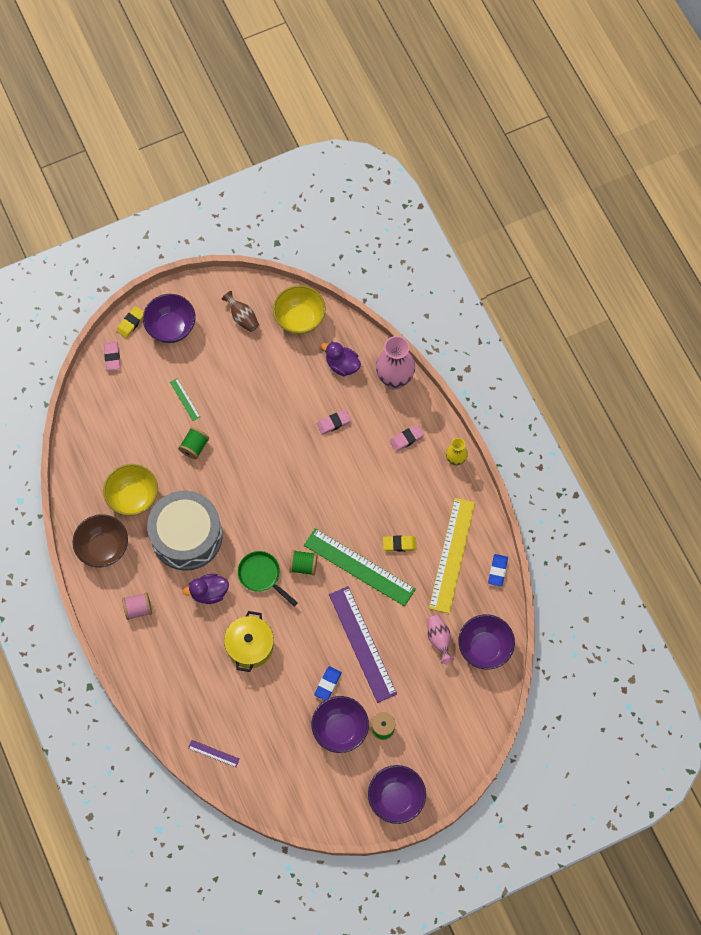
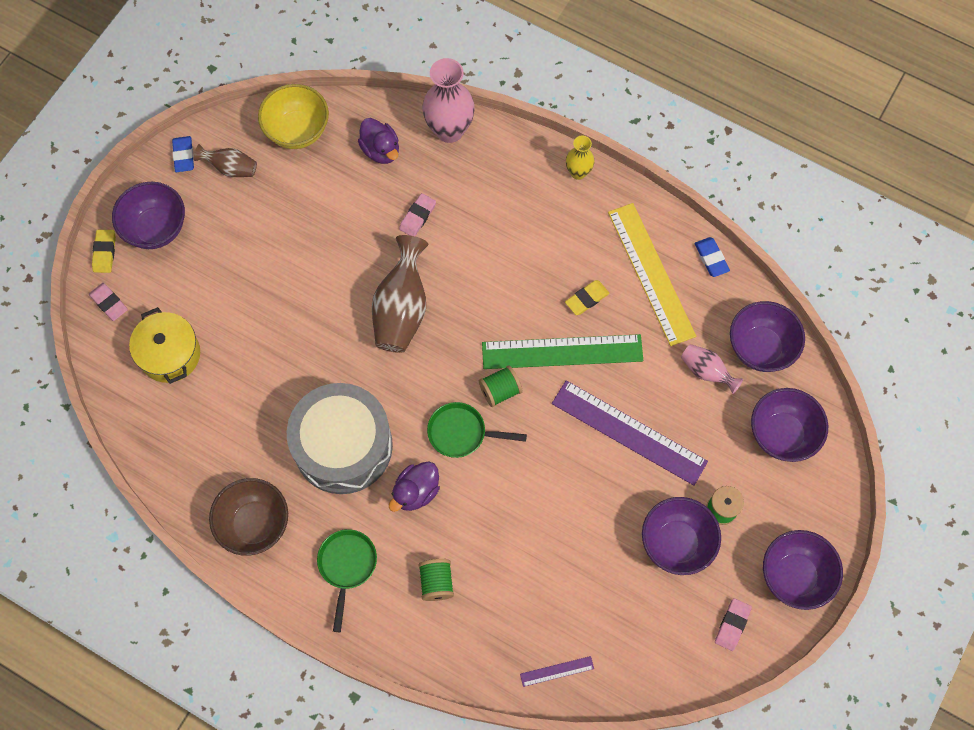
camera: 35 degrees left, 0 degrees up
yellow bowl [103,464,158,516] -> none
pink spool [122,592,152,620] -> green pan [317,529,377,632]
green ruler [170,378,200,421] -> none
green spool [178,427,209,459] -> green spool moved to [418,559,454,601]
yellow pot [224,611,274,672] -> yellow pot moved to [129,307,200,384]
blue eraser [314,666,342,700] -> blue eraser moved to [172,136,194,172]
purple duck [321,342,361,376] -> purple duck turned 120 degrees counterclockwise [358,118,399,164]
pink eraser [390,425,424,452] -> pink eraser moved to [715,598,752,651]
none -> brown vase [372,235,428,353]
none -> purple bowl [751,388,828,462]

